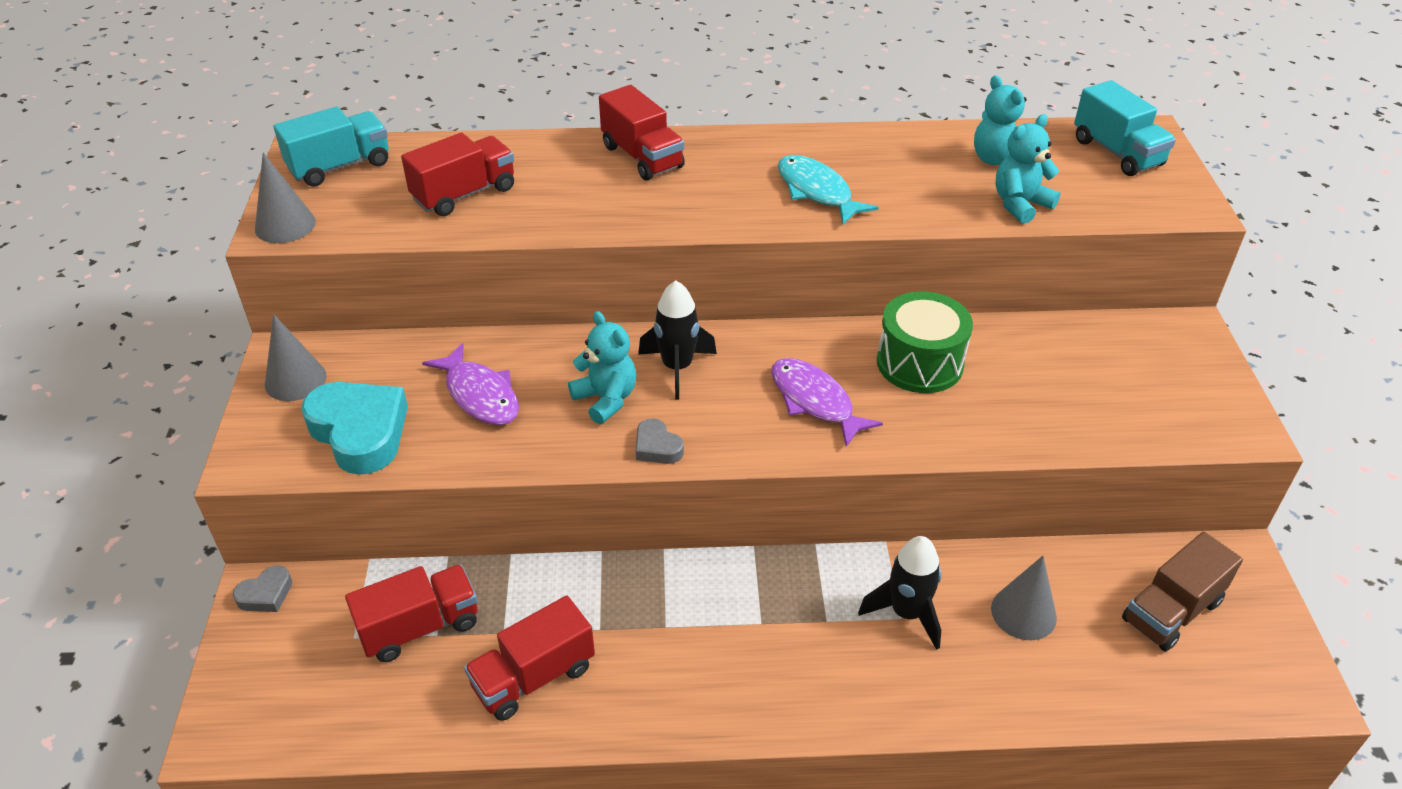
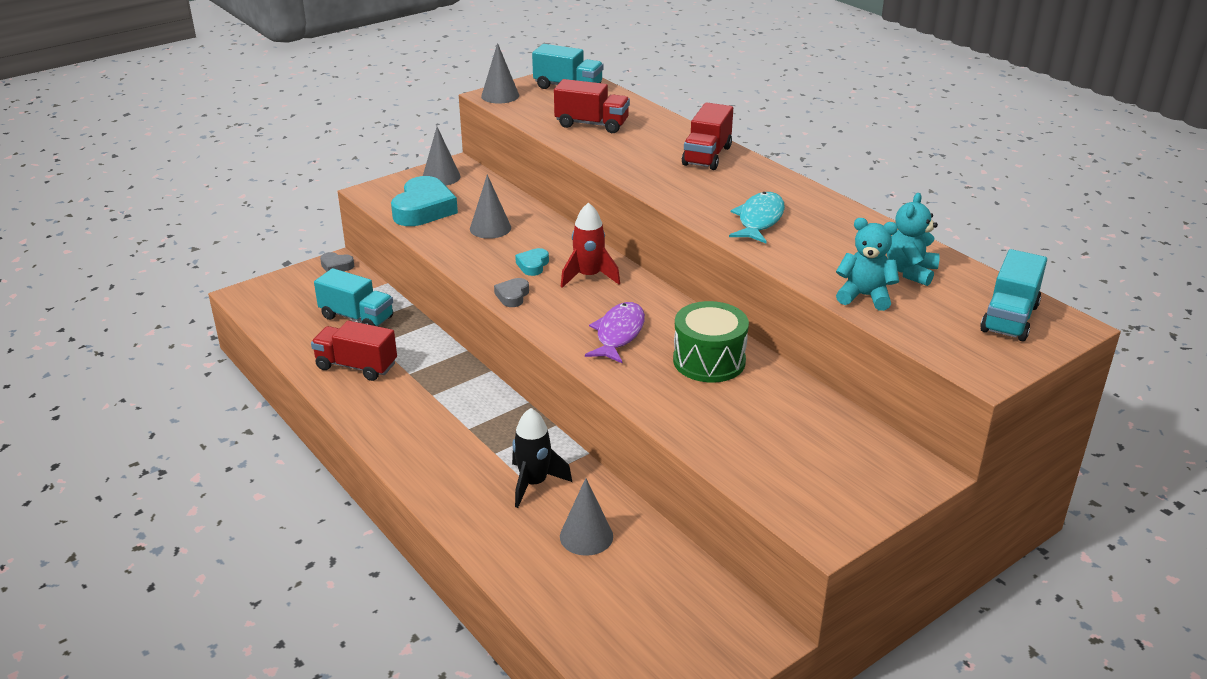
camera: 55 degrees right, 10 degrees down
red truck [345,565,478,662] -> turquoise truck [314,268,393,326]
purple fish [422,343,519,425] -> grey cone [470,175,511,239]
turquoise teddy bear [568,311,636,424] -> turquoise heart [515,248,549,276]
black rocket [638,281,717,399] -> red rocket [561,202,620,288]
brown truck [1122,532,1243,651] -> none

